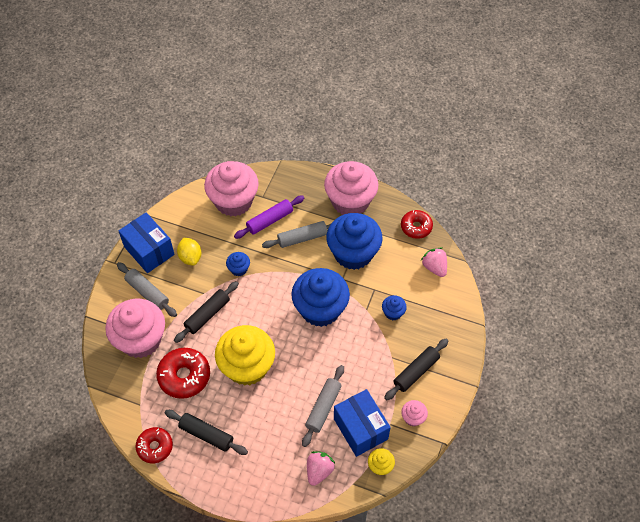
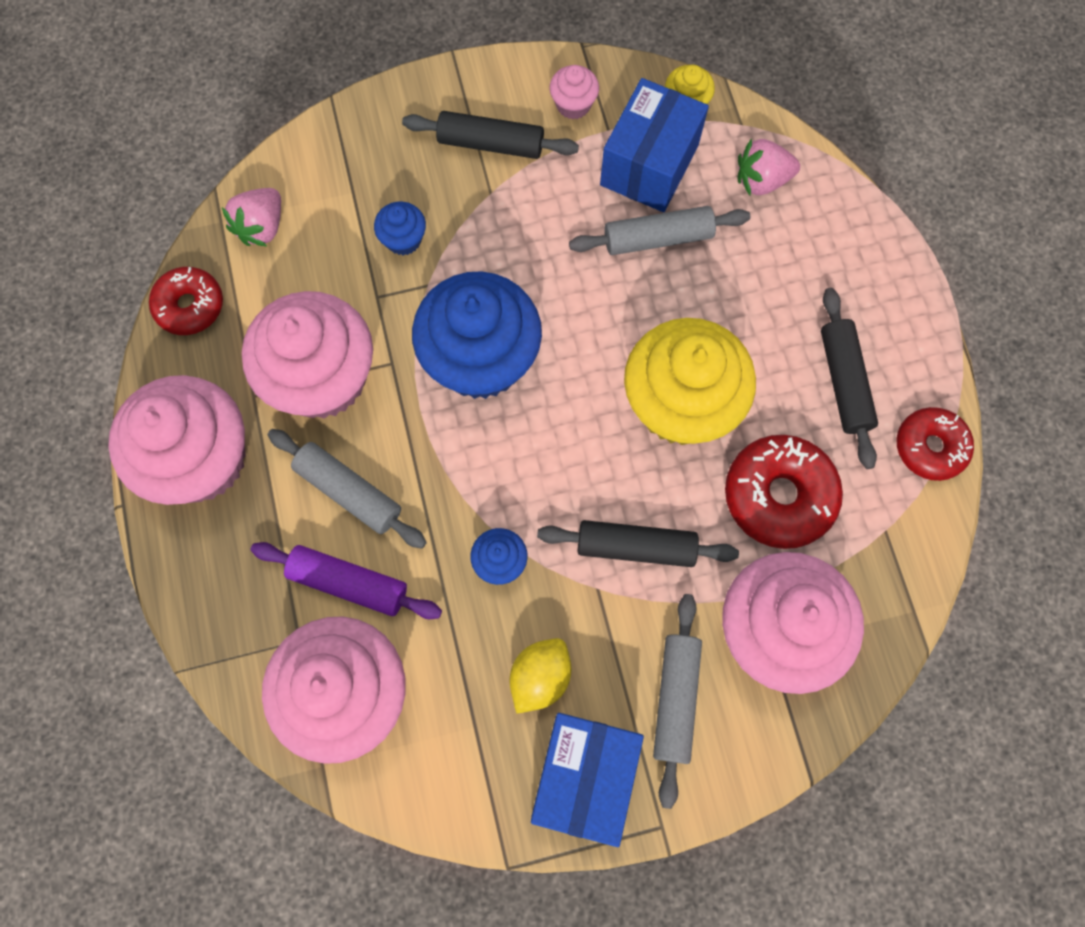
camera: 125 degrees left, 15 degrees up
blue cupcake [326,213,383,270] -> pink cupcake [242,291,373,419]

